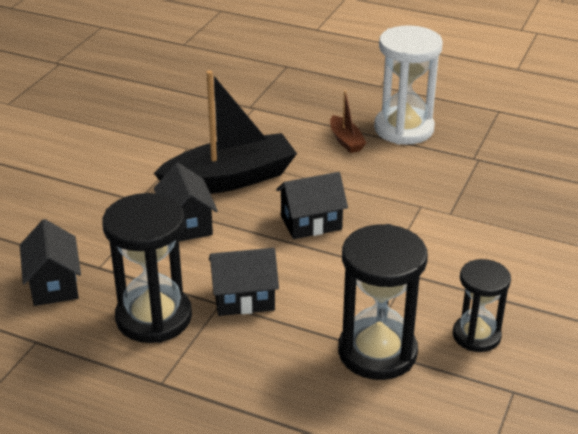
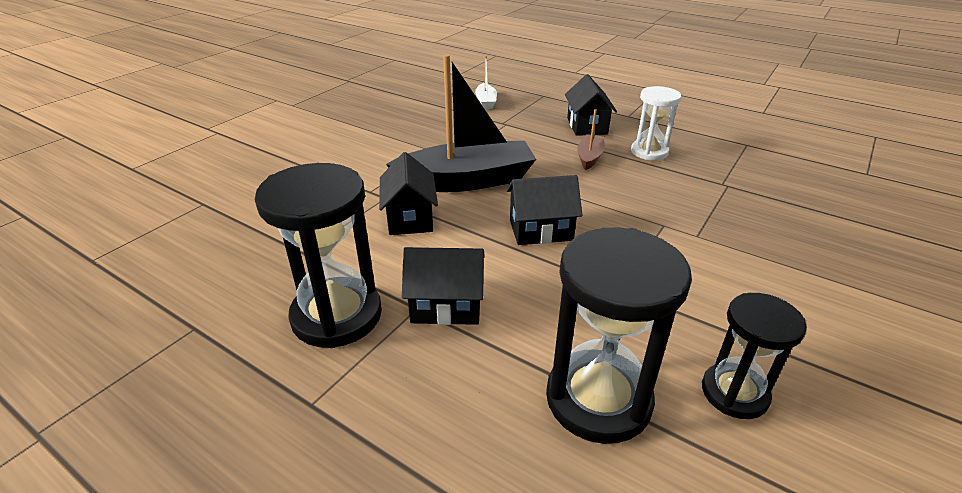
camera: 10 degrees right, 0 degrees up
black house [20,219,81,306] -> black house moved to [565,74,617,136]
brown boat [330,91,366,153] -> brown boat turned 150 degrees counterclockwise [577,109,605,170]
white hourglass [374,25,443,144] -> white hourglass [631,86,681,160], size x0.62
none -> white boat [475,56,497,110]

